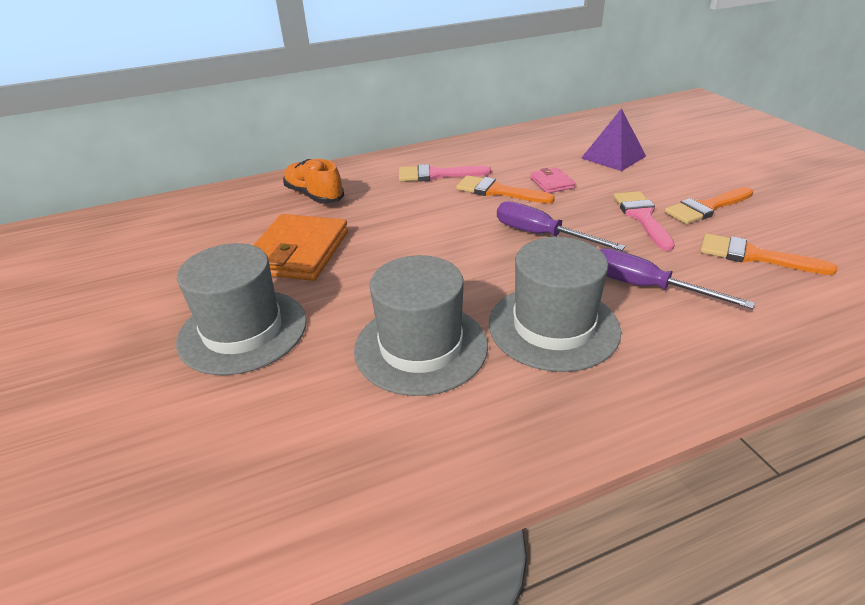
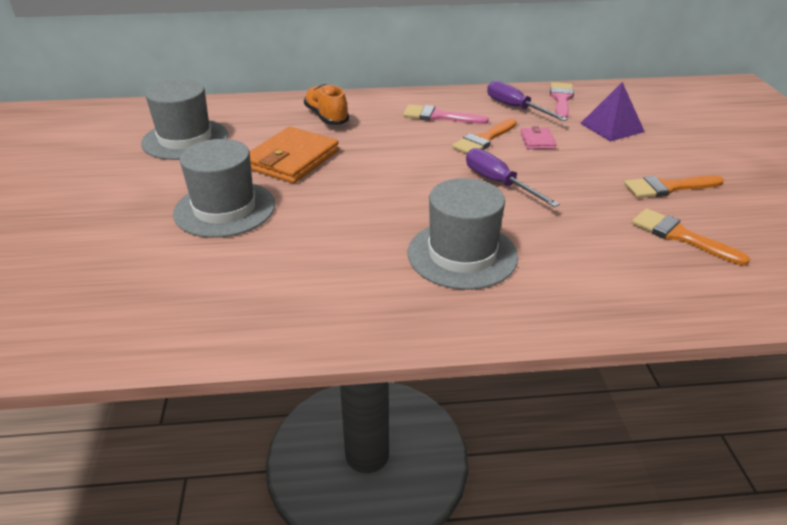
camera: 15 degrees right, 0 degrees up
grey hat [354,255,488,396] -> grey hat moved to [141,79,228,160]
orange brush [456,175,555,203] -> orange brush turned 90 degrees counterclockwise [452,118,517,154]
purple screwdriver [600,248,755,309] -> purple screwdriver moved to [487,80,568,121]
pink brush [613,191,675,251] -> pink brush moved to [550,82,574,118]

